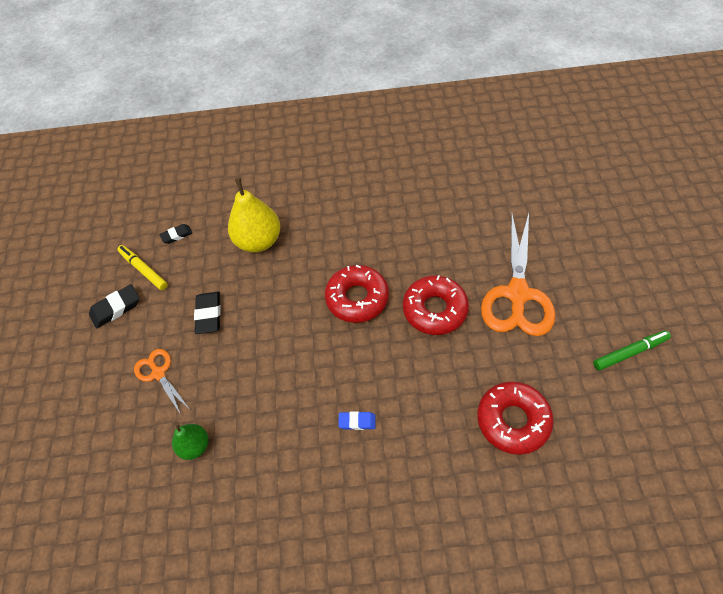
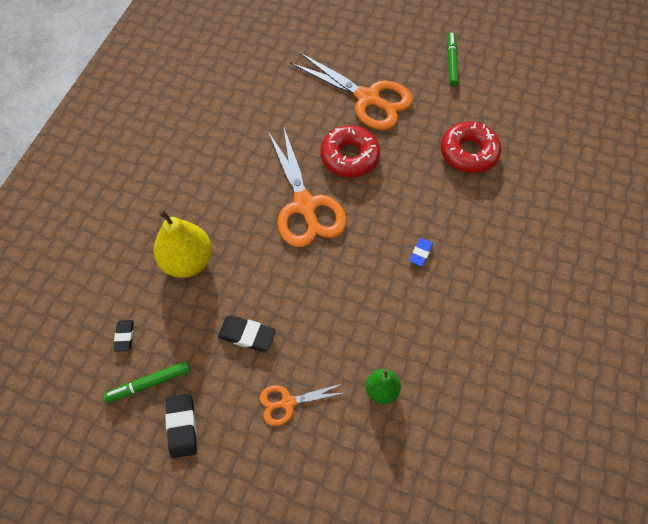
camera: 70 degrees left, 5 degrees up
yellow marker [117,245,168,290] -> green marker [103,361,190,403]
red donut [325,265,389,323] -> orange scissors [268,128,347,247]

